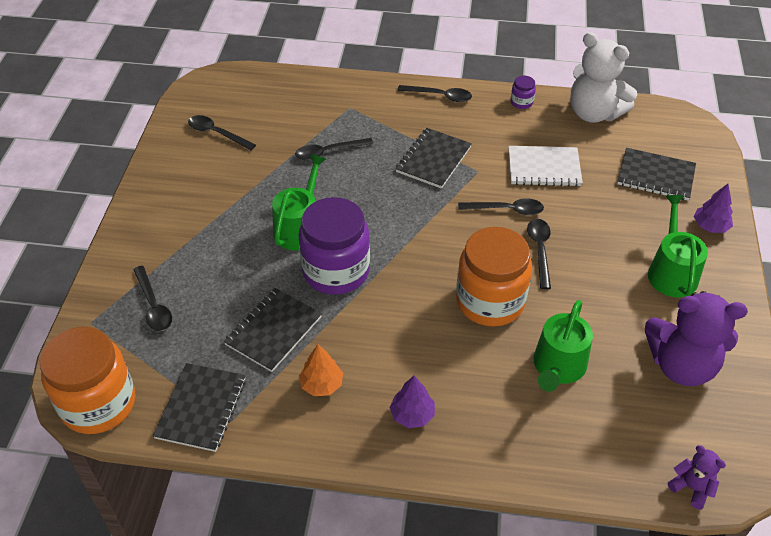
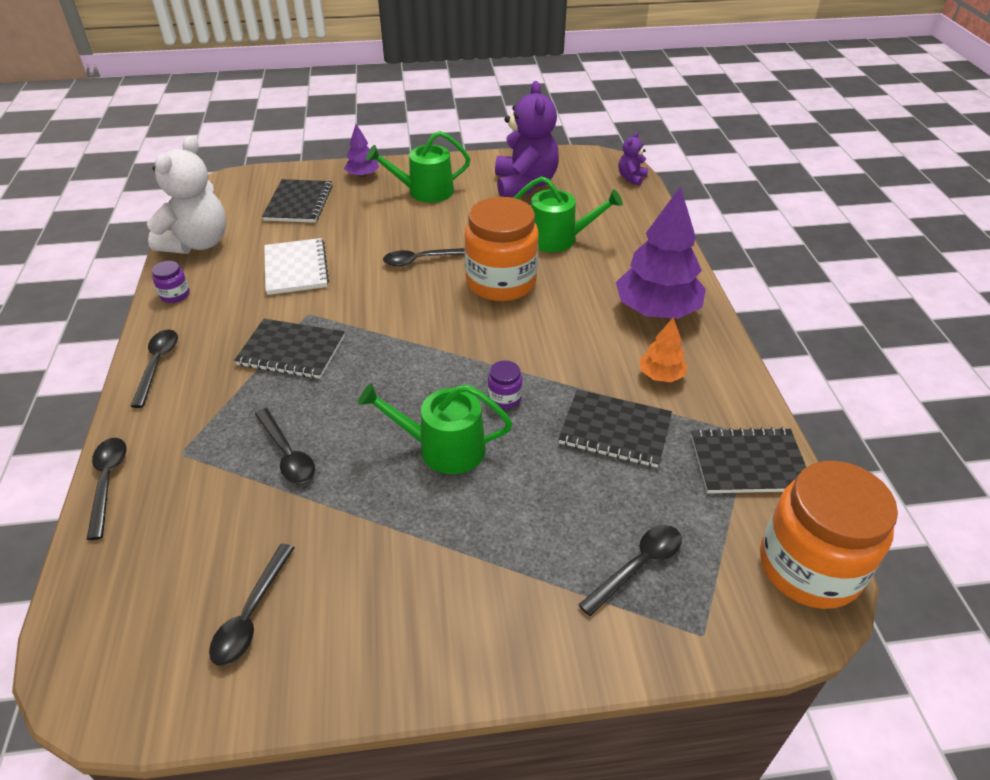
camera: 105 degrees left, 5 degrees down
purple jar [298,197,370,295] -> purple jar [488,360,522,409], size x0.41
purple tree [389,376,435,428] -> purple tree [616,186,706,319], size x2.02
black spoon [458,198,544,215] -> black spoon moved to [86,438,126,540]

